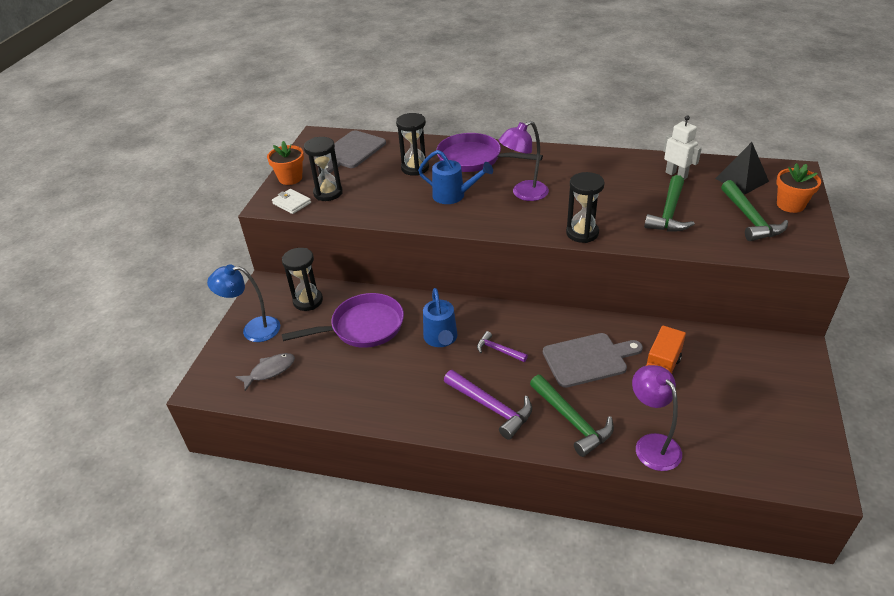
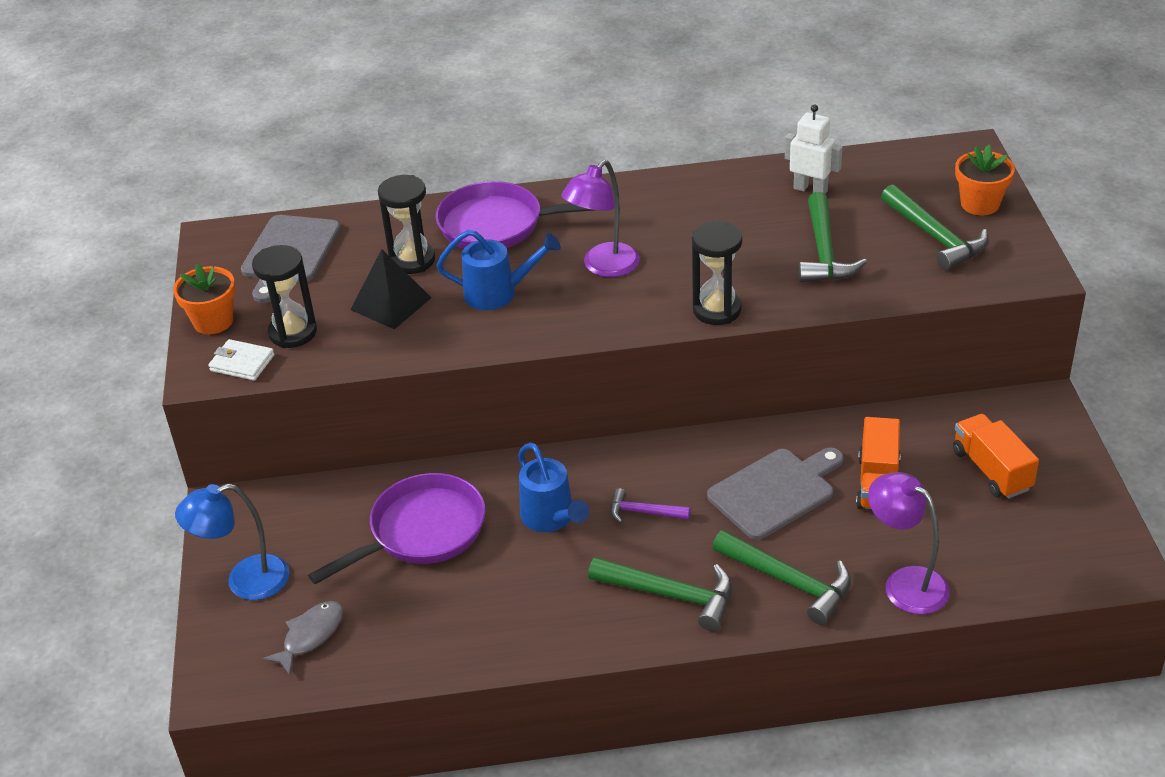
camera: 20 degrees left, 0 degrees up
black hourglass [282,248,323,311] -> none
purple hammer [444,370,532,440] -> green hammer [588,557,732,631]
black pyramid [715,142,769,194] -> black pyramid moved to [350,249,431,330]
none -> orange truck [953,414,1039,498]

